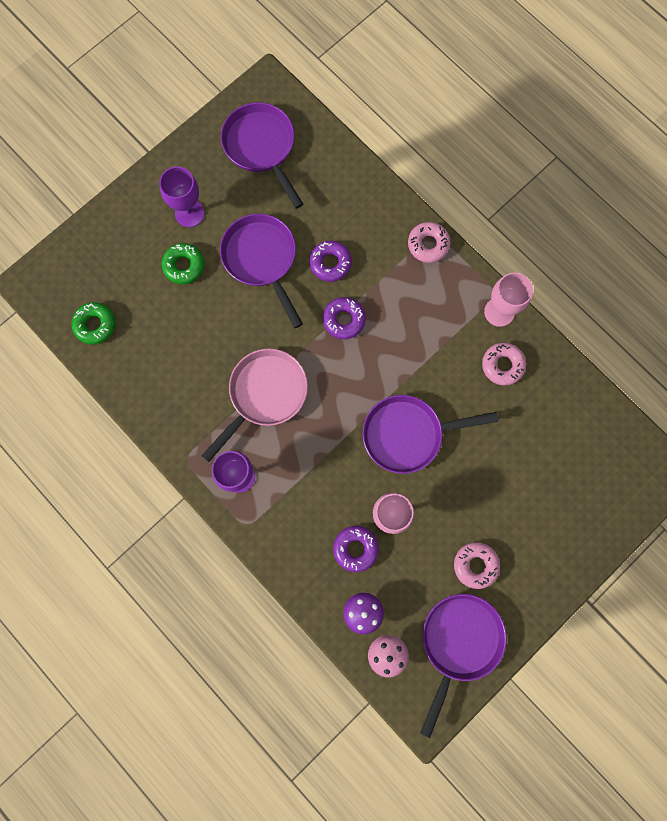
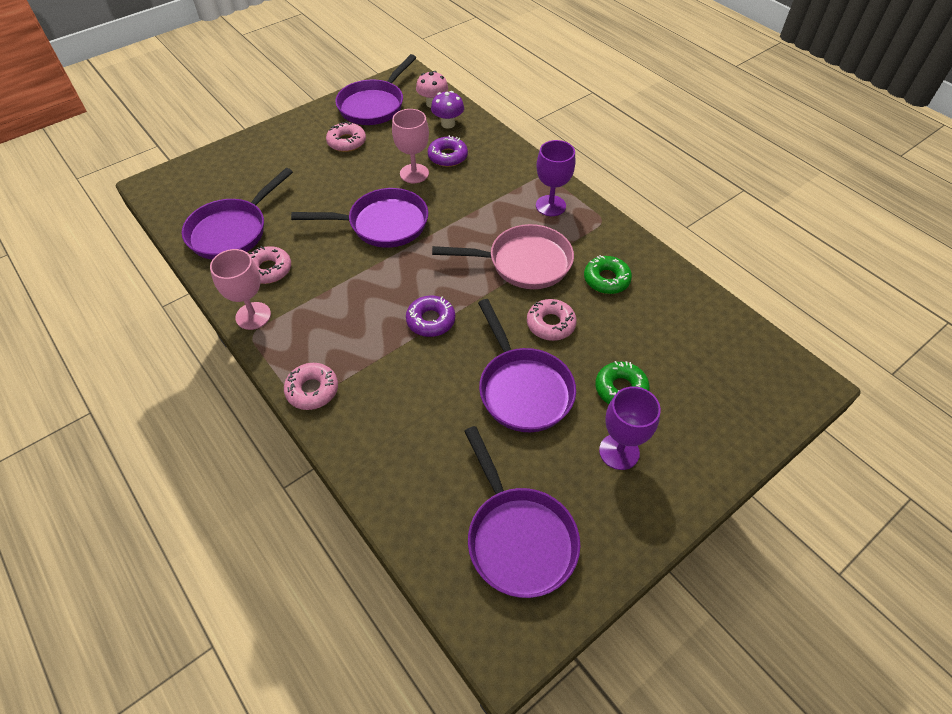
camera: 175 degrees left, 25 degrees down
green donut [71,302,116,344] -> green donut moved to [584,255,632,294]
pink pan [201,348,308,462] -> pink pan turned 135 degrees counterclockwise [432,224,574,289]
purple donut [309,241,352,282] -> none
none -> purple pan [182,168,293,260]
none -> pink donut [527,299,577,341]

